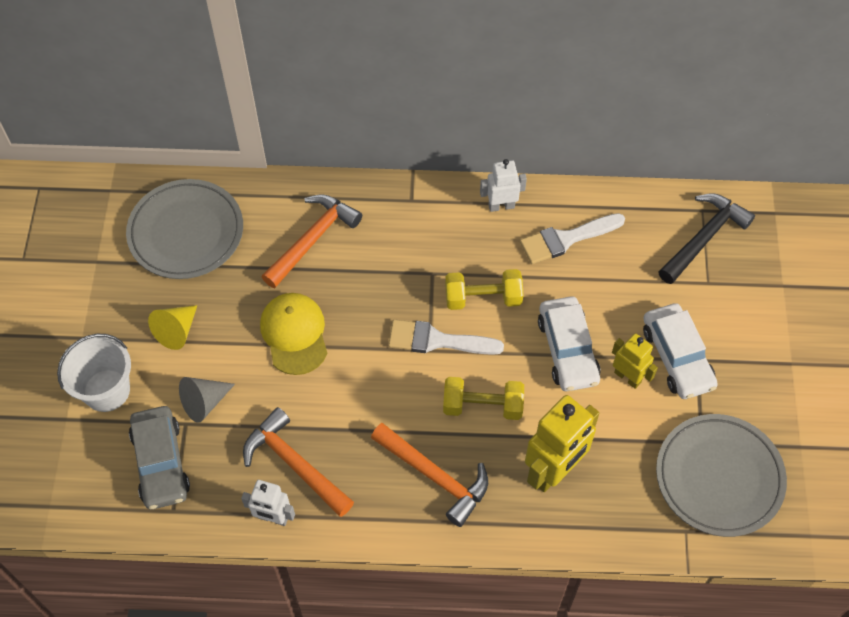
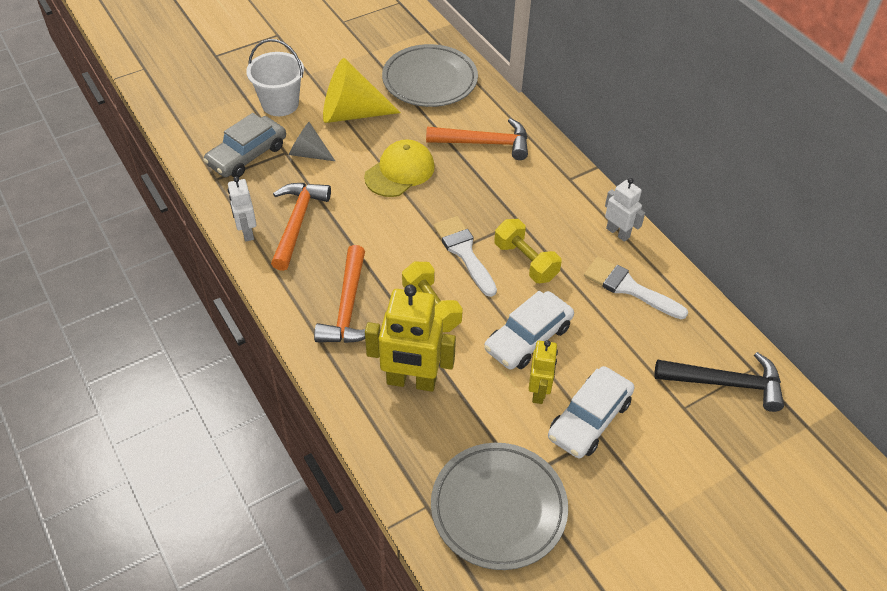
camera: 55 degrees right, 10 degrees down
yellow cone [148,305,197,350] -> yellow cone [323,58,401,123], size x1.75

